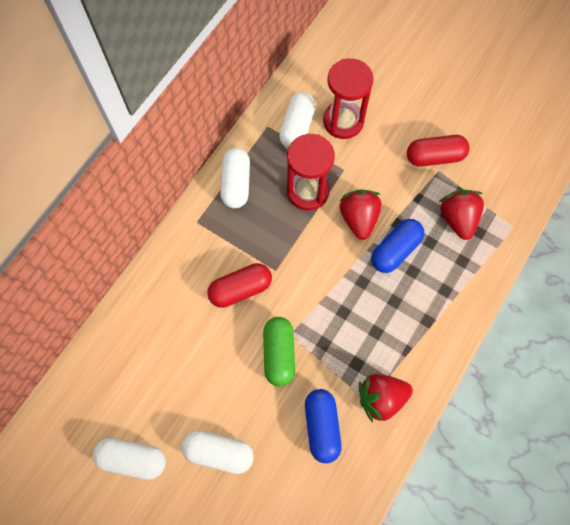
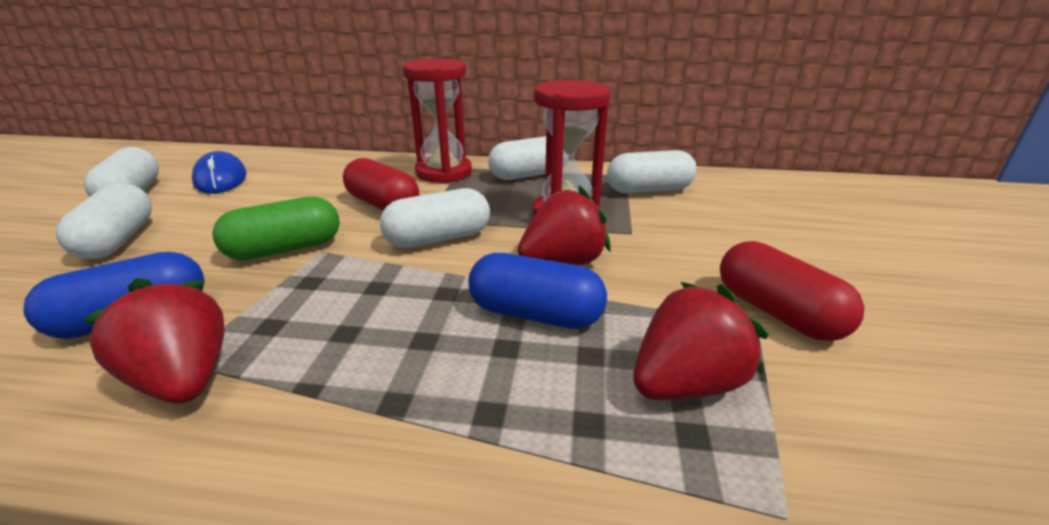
camera: 65 degrees right, 40 degrees down
red hourglass [323,58,373,139] -> red hourglass moved to [403,59,472,183]
none -> blue mouse [192,151,247,194]
none -> white capsule [380,188,490,248]

